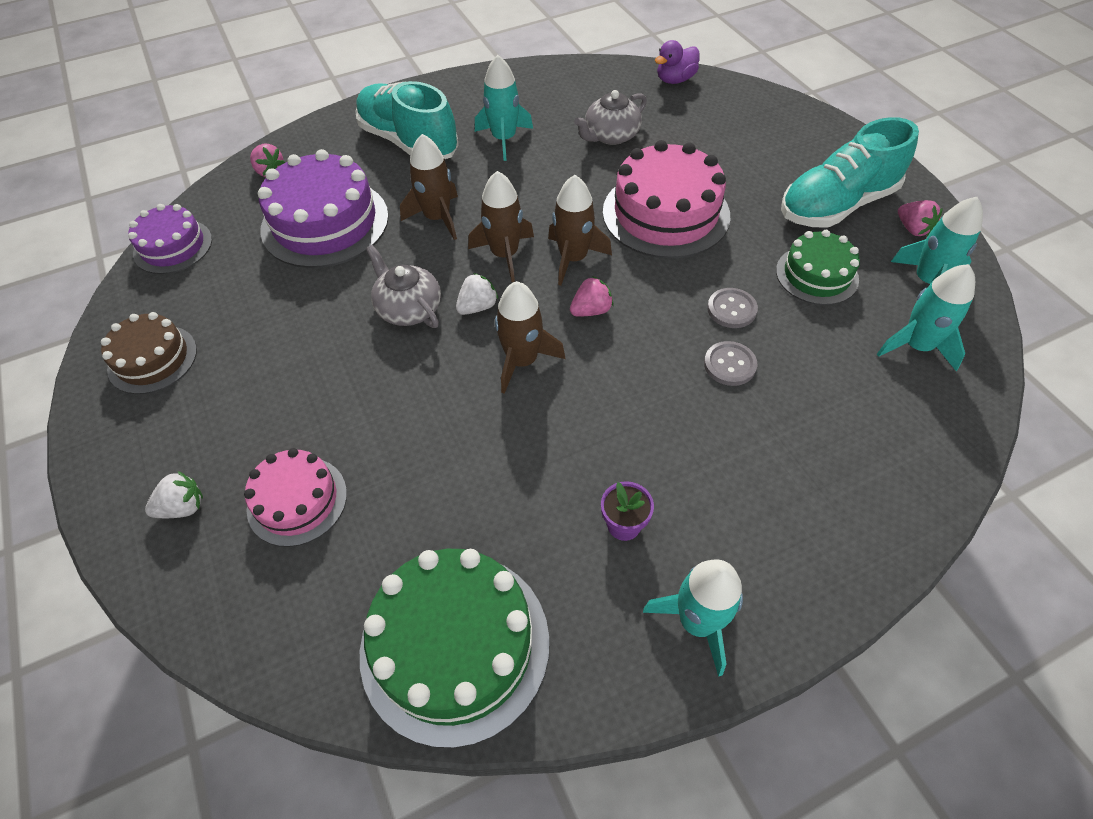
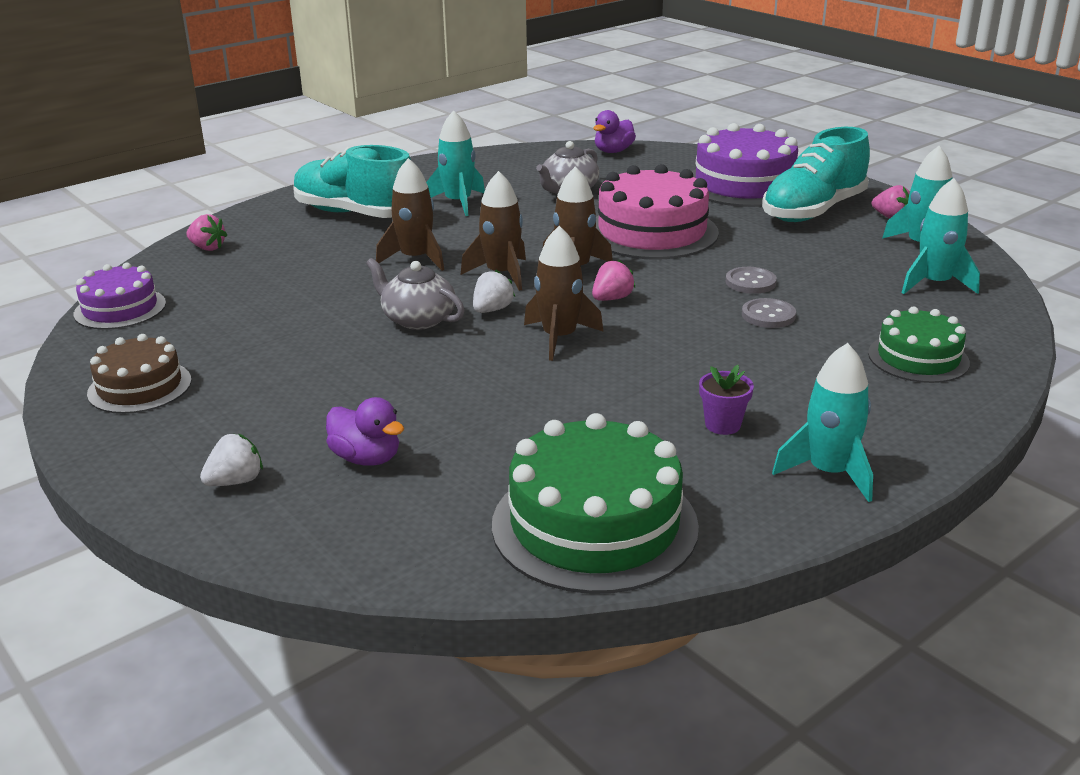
camera: 15 degrees left, 25 degrees down
pink cake [244,448,347,547] -> purple duck [326,397,404,466]
purple cake [258,149,389,268] -> purple cake moved to [692,123,798,207]
green cake [776,230,860,305] -> green cake moved to [868,306,970,383]

